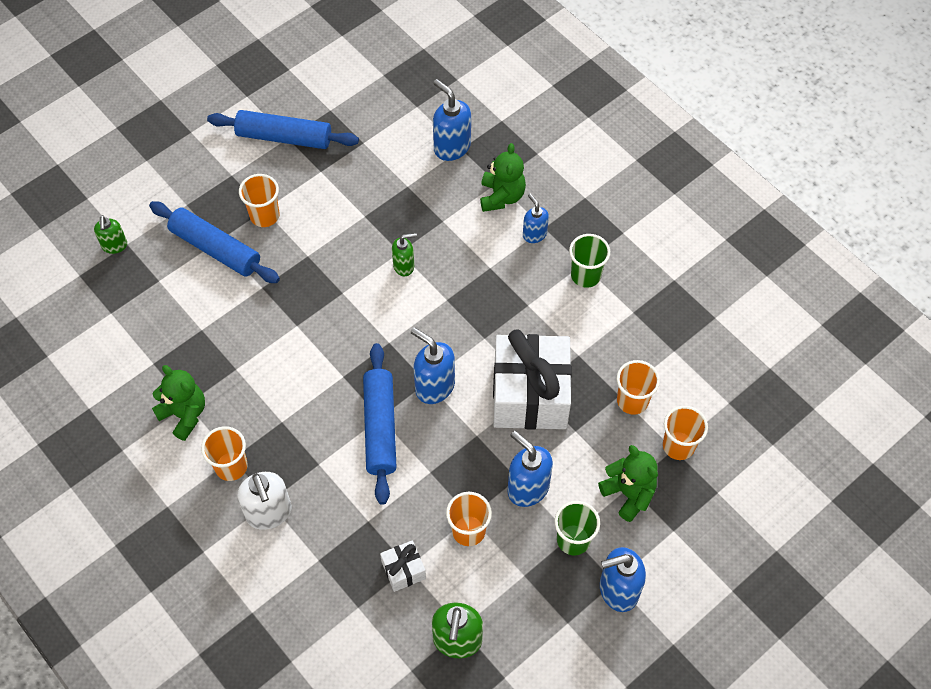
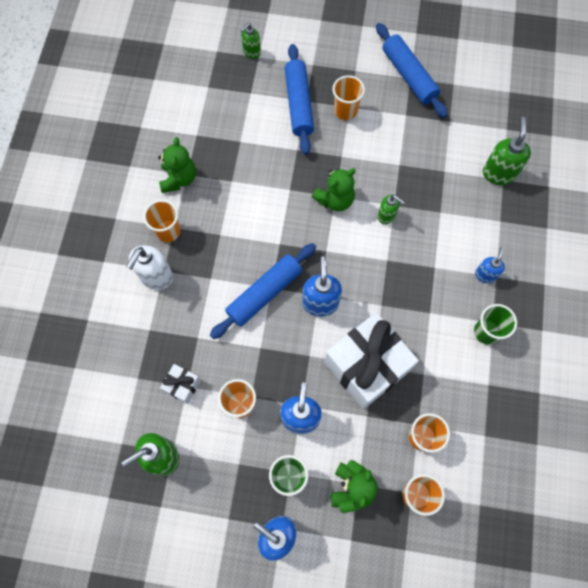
camera: 50 degrees right, 10 degrees up
blue soap dispenser [433,79,471,161] -> green soap dispenser [483,117,531,185]
green teddy bear [480,143,526,212] -> green teddy bear moved to [312,168,356,211]

